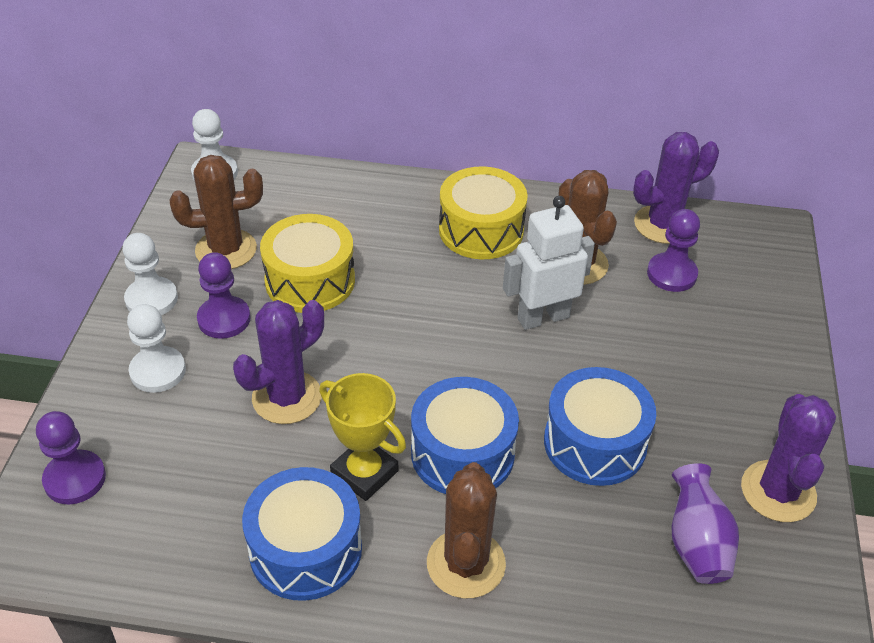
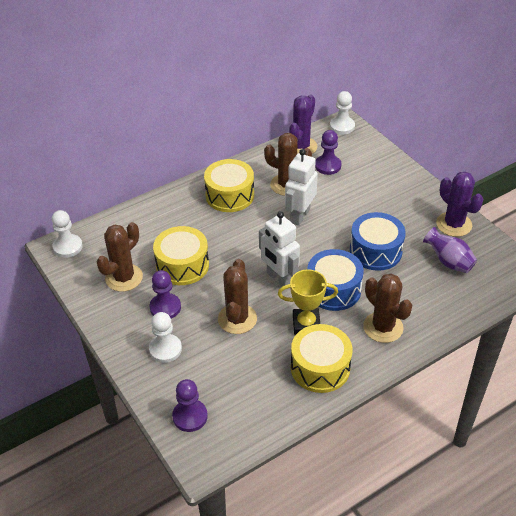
camera: 40 degrees left, 0 degrees up
white pawn [122,233,178,315] -> white pawn moved to [330,91,355,134]
purple cactus [233,300,324,424] -> brown cactus [218,259,257,334]
blue drum [242,467,362,601] -> yellow drum [291,324,352,393]
none -> white robot [259,211,300,287]

